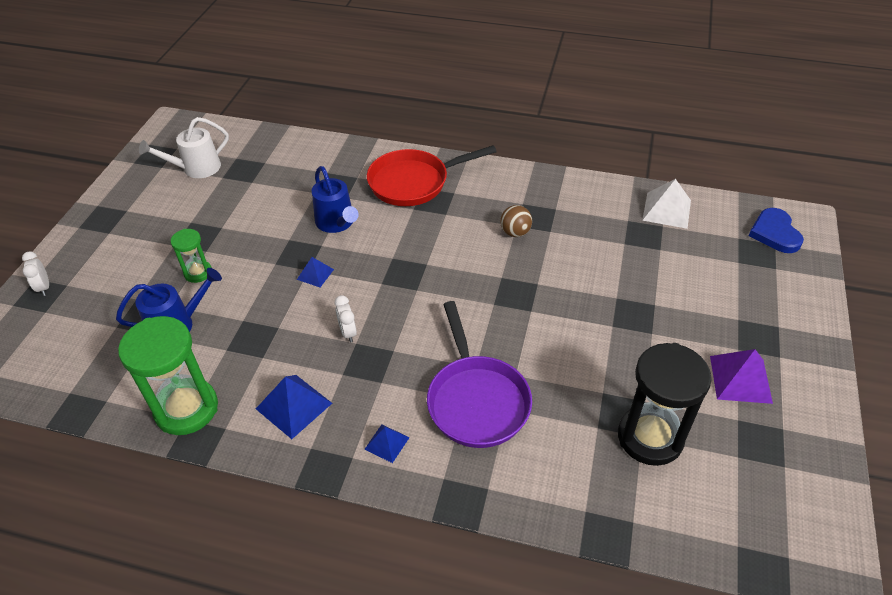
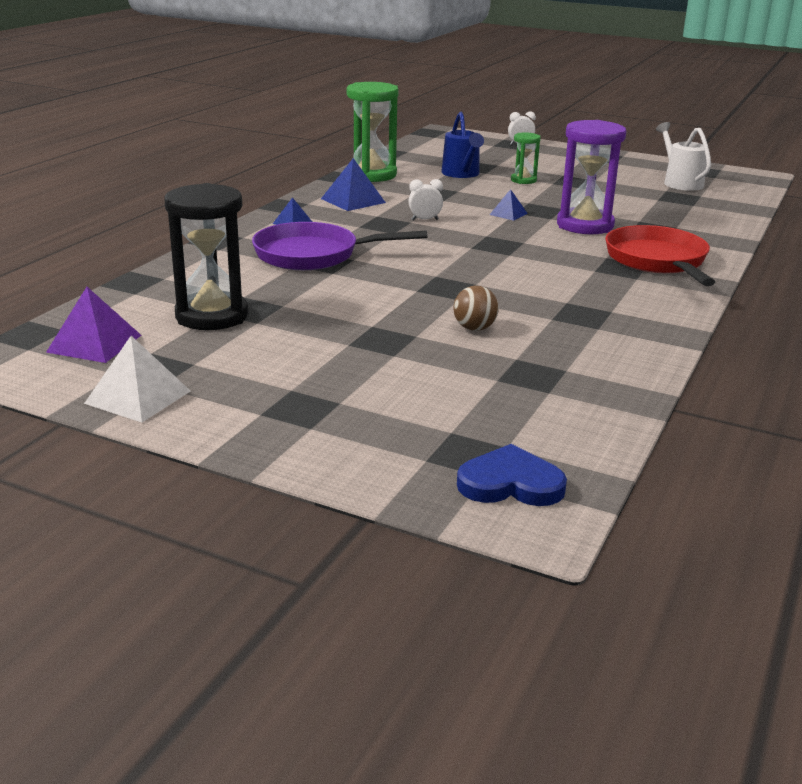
camera: 100 degrees right, 20 degrees down
blue watering can [312,166,359,233] -> purple hourglass [557,120,626,234]
brown ball [500,205,532,237] -> brown ball moved to [453,286,499,331]
white pyramid [642,179,691,229] -> white pyramid moved to [84,336,190,422]
purple pyramid [710,349,773,404] -> purple pyramid moved to [46,287,141,363]

